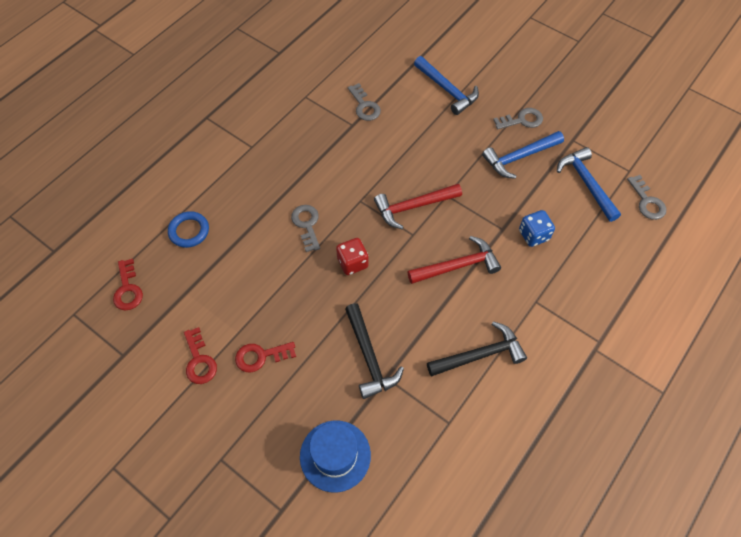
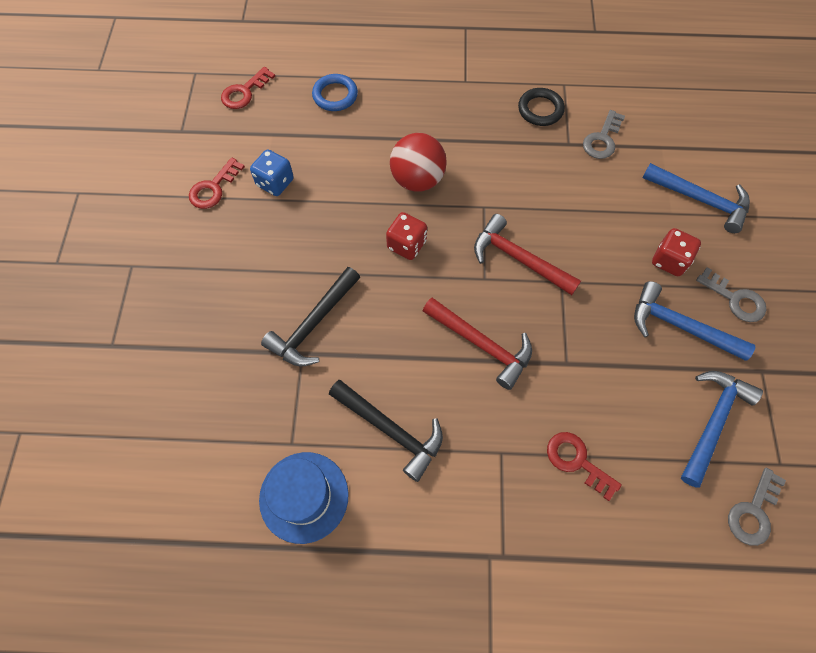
camera: 55 degrees right, 5 degrees up
red key [235,342,296,372] -> red key moved to [547,432,622,501]
grey key [291,205,320,252] -> red ball [390,133,447,192]
blue hat [300,420,371,493] -> blue hat moved to [259,452,349,544]
blue hammer [414,56,479,115] -> blue hammer turned 75 degrees counterclockwise [642,163,750,233]
blue dice [519,210,555,247] -> blue dice moved to [250,150,294,196]
none -> black ring [518,88,565,126]
none -> red dice [652,228,701,276]

